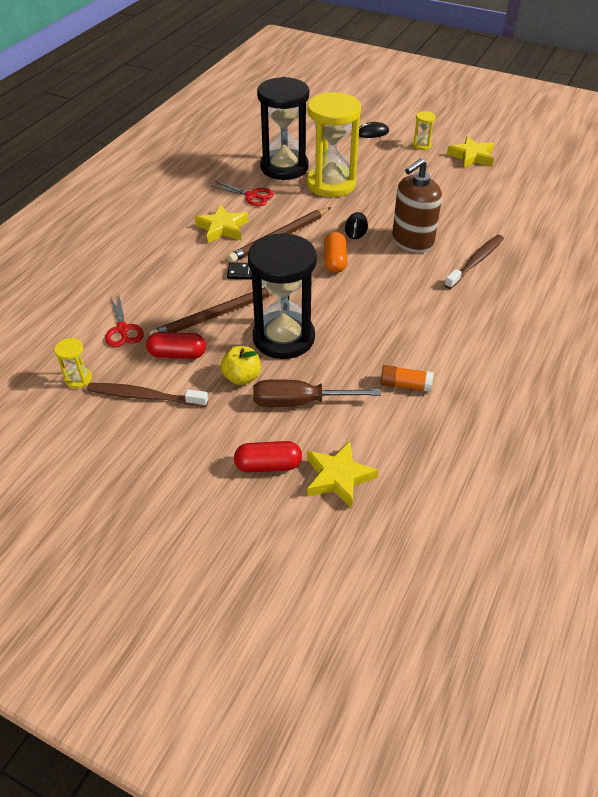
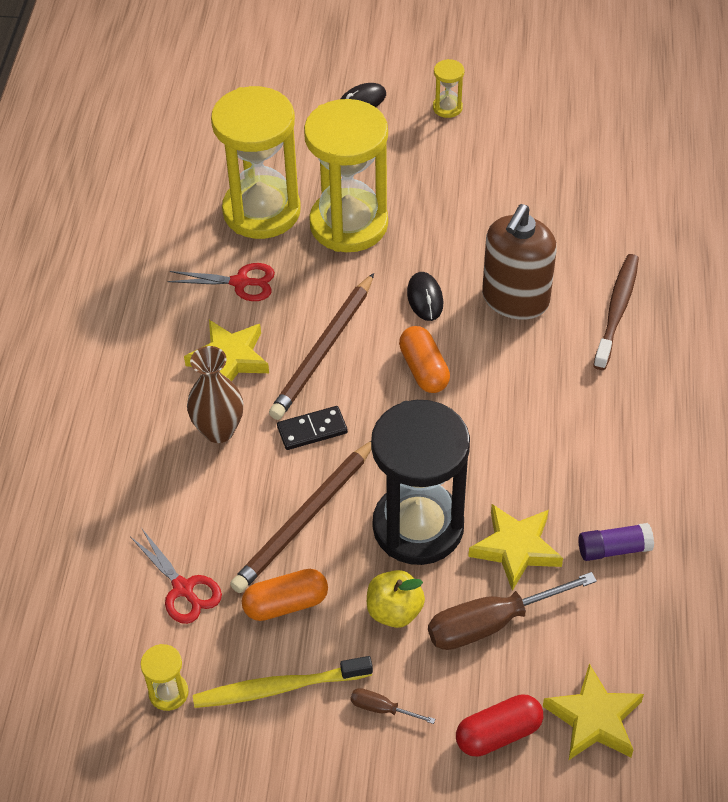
camera: 20 degrees left, 5 degrees up
brown toothbrush [87,383,208,407] -> yellow toothbrush [193,656,373,708]
red capsule [146,332,206,359] -> orange capsule [242,569,328,621]
black hourglass [257,77,309,180] -> yellow hourglass [211,86,301,239]
orange glue stick [381,365,434,392] -> purple glue stick [578,523,654,561]
yellow star [447,136,494,168] -> yellow star moved to [468,504,563,591]
none -> brown vase [187,346,243,443]
none -> brown screwdriver [351,688,435,724]

